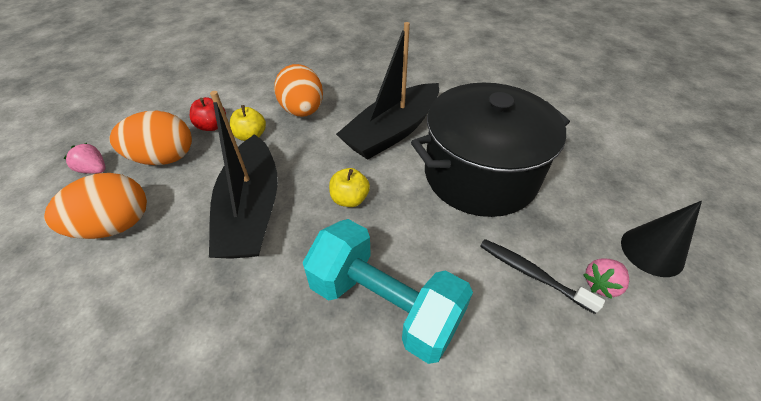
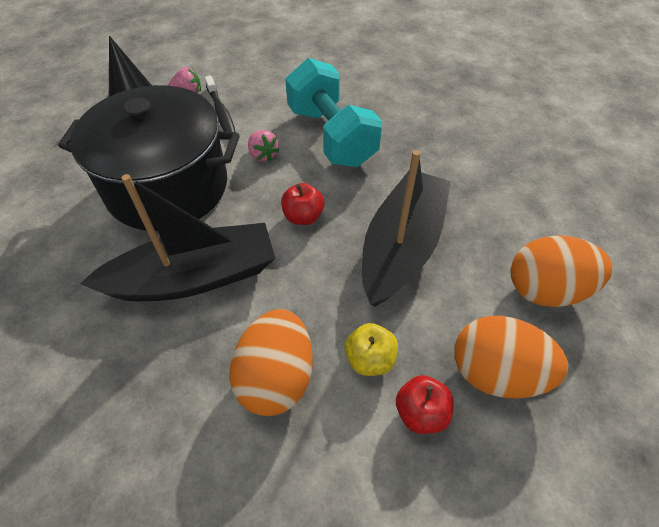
camera: 150 degrees left, 5 degrees up
pink strawberry [64,143,106,174] -> pink strawberry moved to [248,130,279,162]
yellow apple [329,168,370,207] -> red apple [281,183,324,225]

